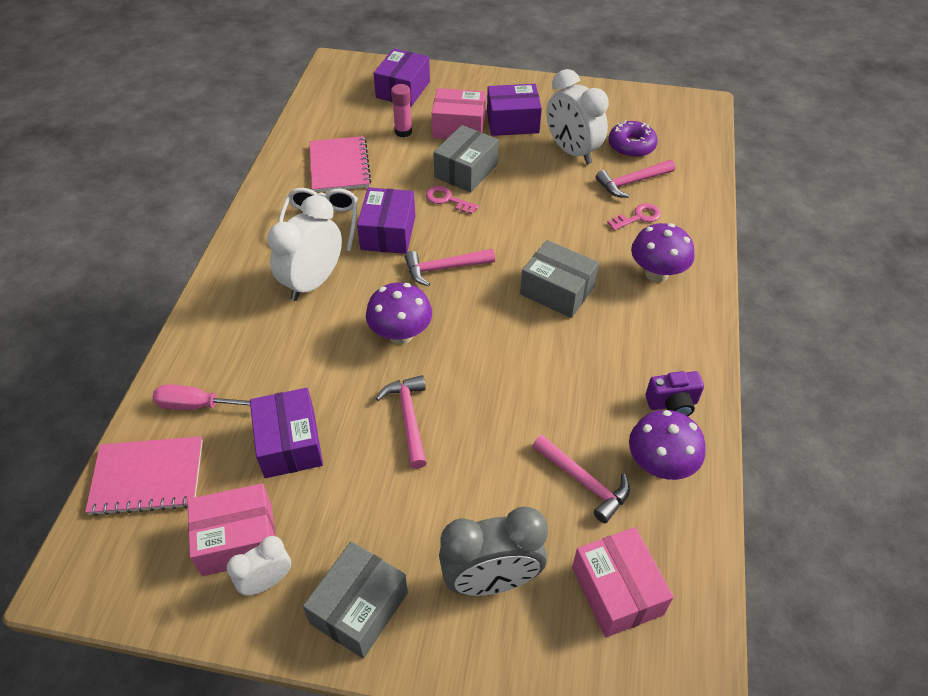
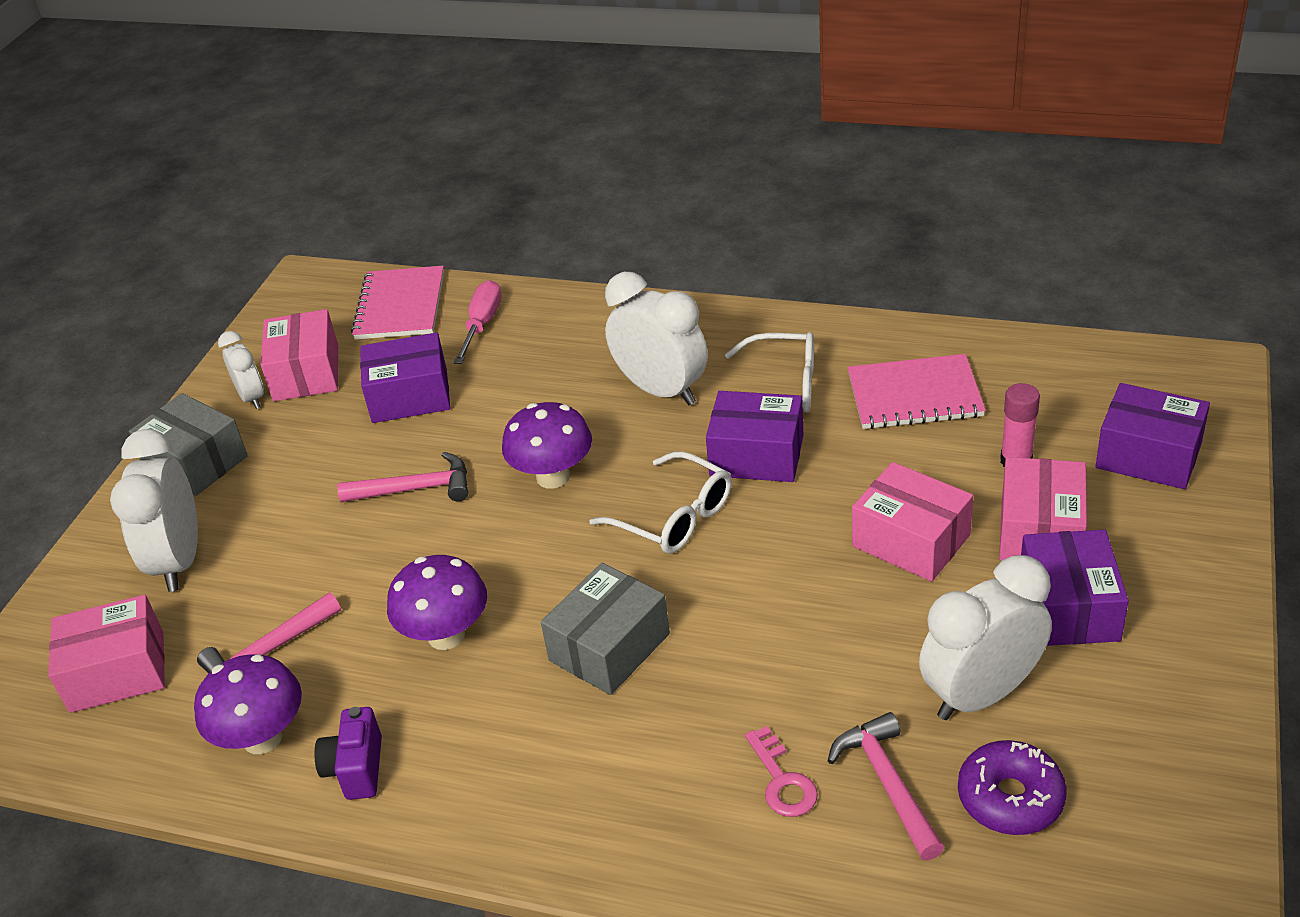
camera: 100 degrees right, 10 degrees down
pink hammer [405,249,495,286] -> white glasses [589,451,732,554]
pink key [426,186,479,214] -> none
grey box [433,125,499,193] -> pink box [852,462,973,582]
grey clock [439,507,548,596] -> white clock [110,429,198,592]
purple mushroom [631,223,694,283] -> purple mushroom moved to [387,555,487,650]

